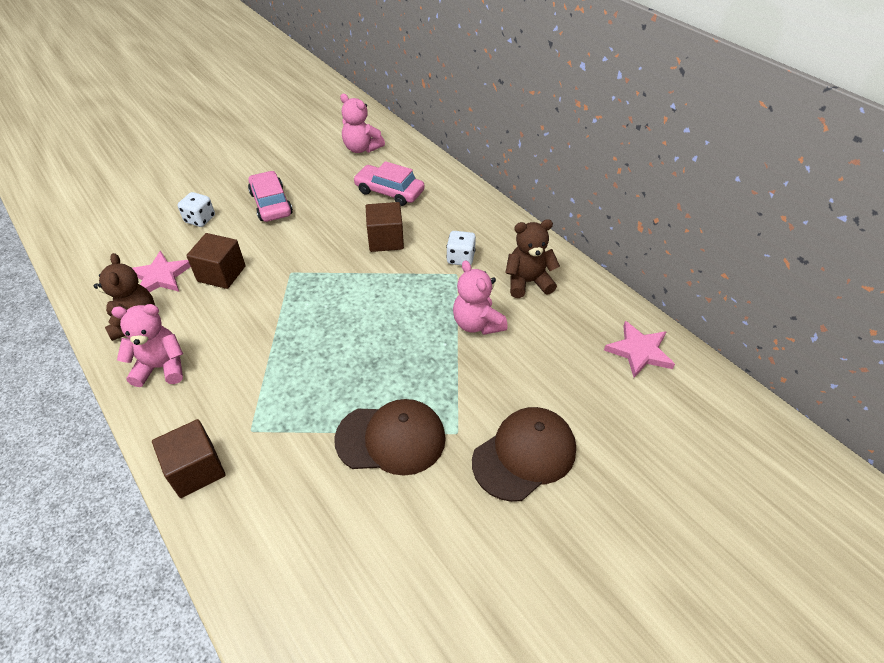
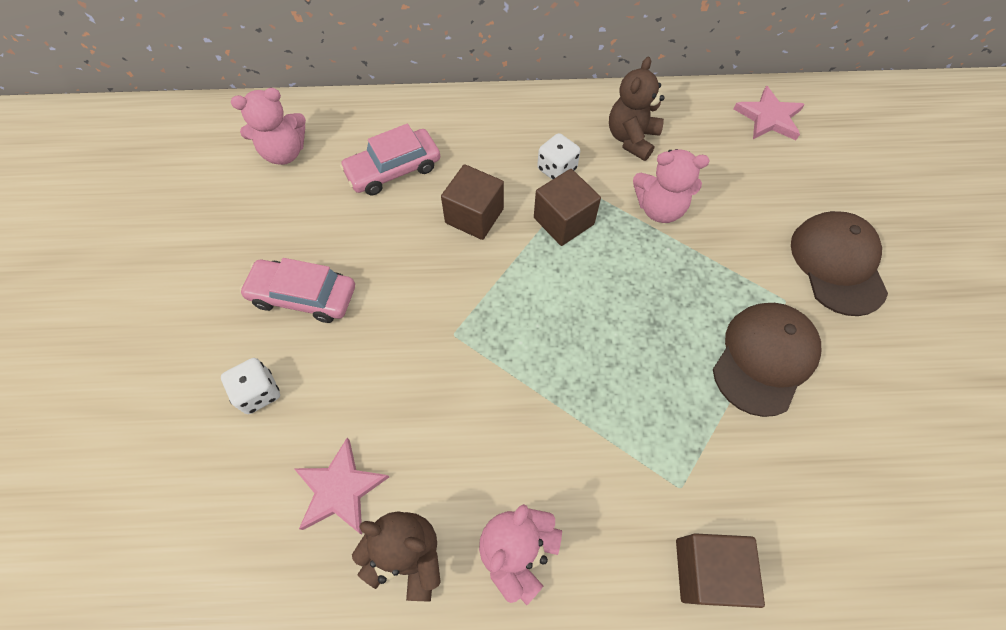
camera: 55 degrees left, 15 degrees up
brown cube [186,233,245,289] -> brown cube moved to [534,169,601,246]

